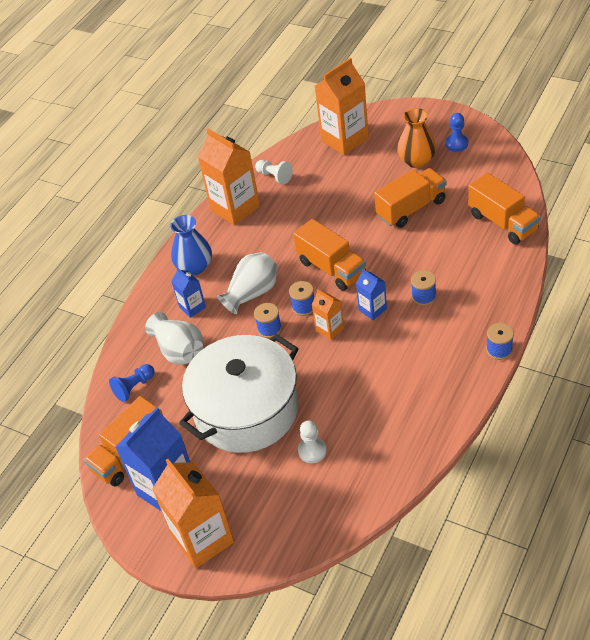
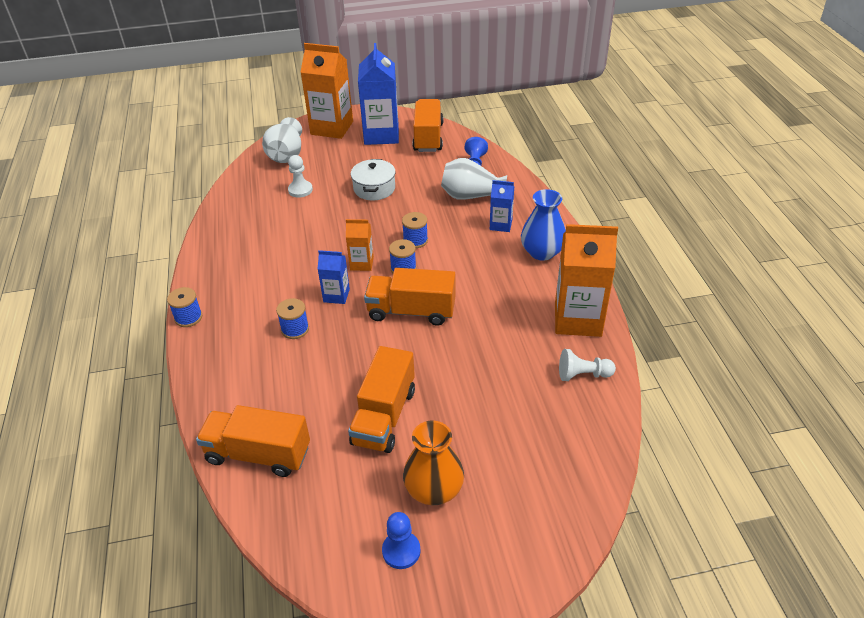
camera: 135 degrees right, 5 degrees down
white pot [179,334,299,453] -> white pot [351,159,395,201], size x0.45
white vase [217,252,278,314] -> white vase moved to [262,117,302,163]
orange carton [315,58,369,155] -> none

